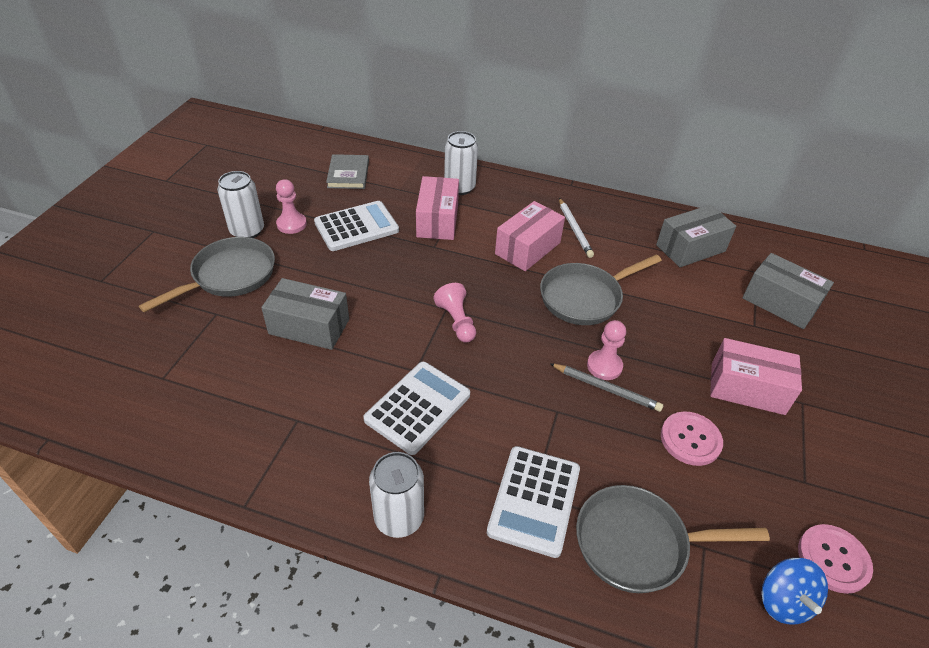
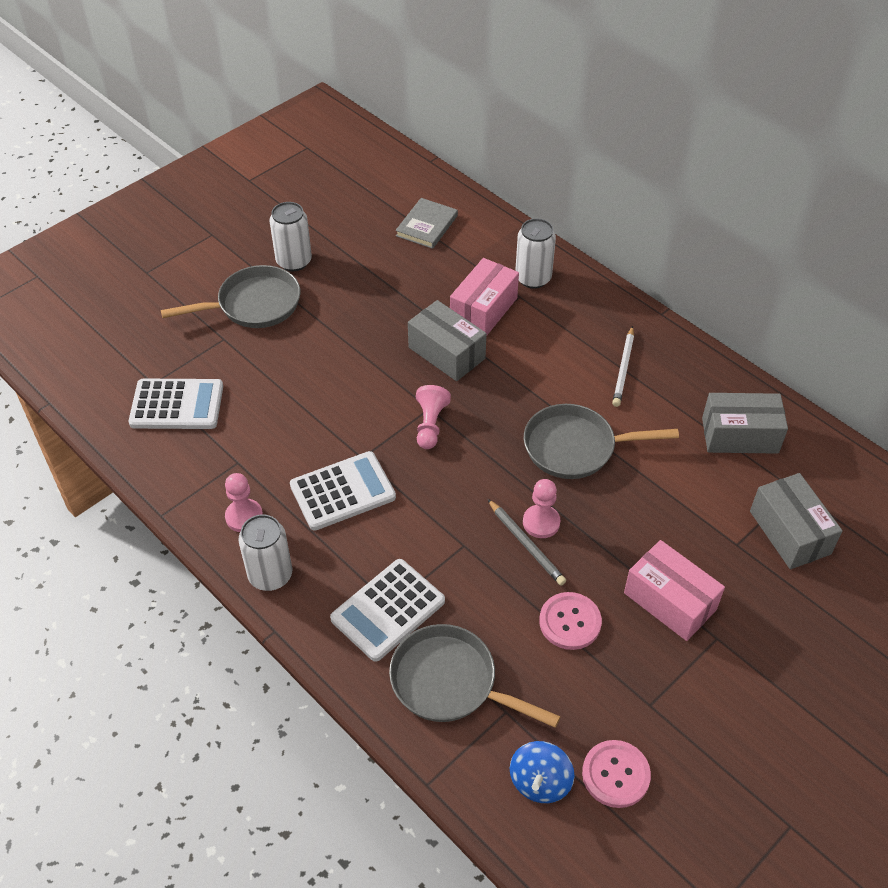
camera: 30 degrees right, 5 degrees up
grey box [261,278,349,350] -> grey box moved to [408,300,487,381]
pink pawn [276,179,307,234] -> pink pawn moved to [225,473,263,532]
white calculator [314,201,399,251] -> white calculator moved to [129,379,223,429]
pink box [495,201,565,271] -> none

